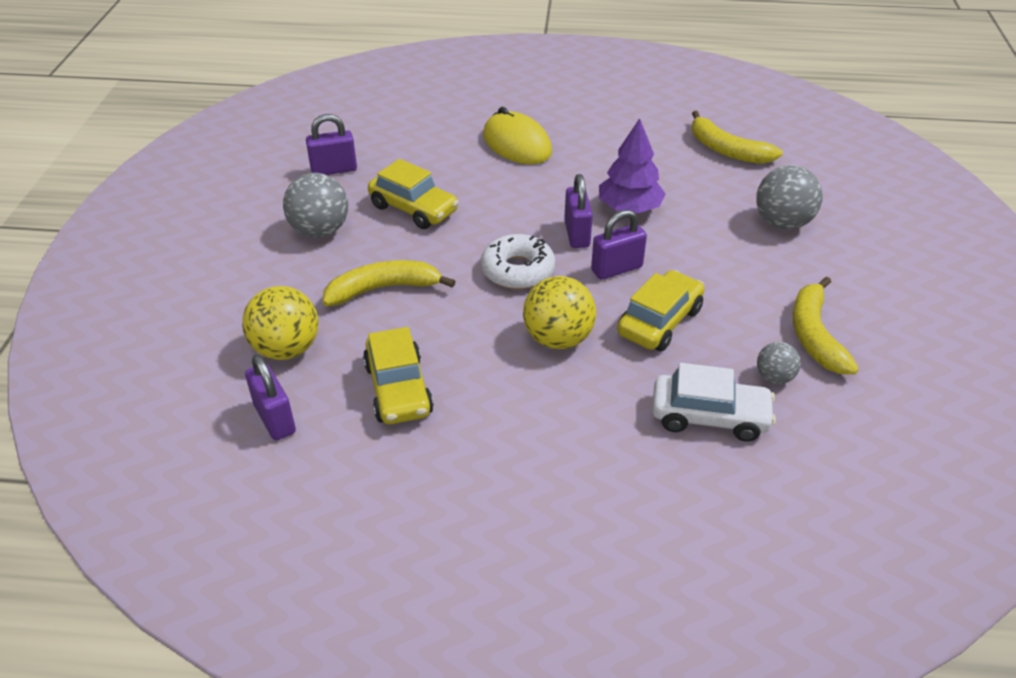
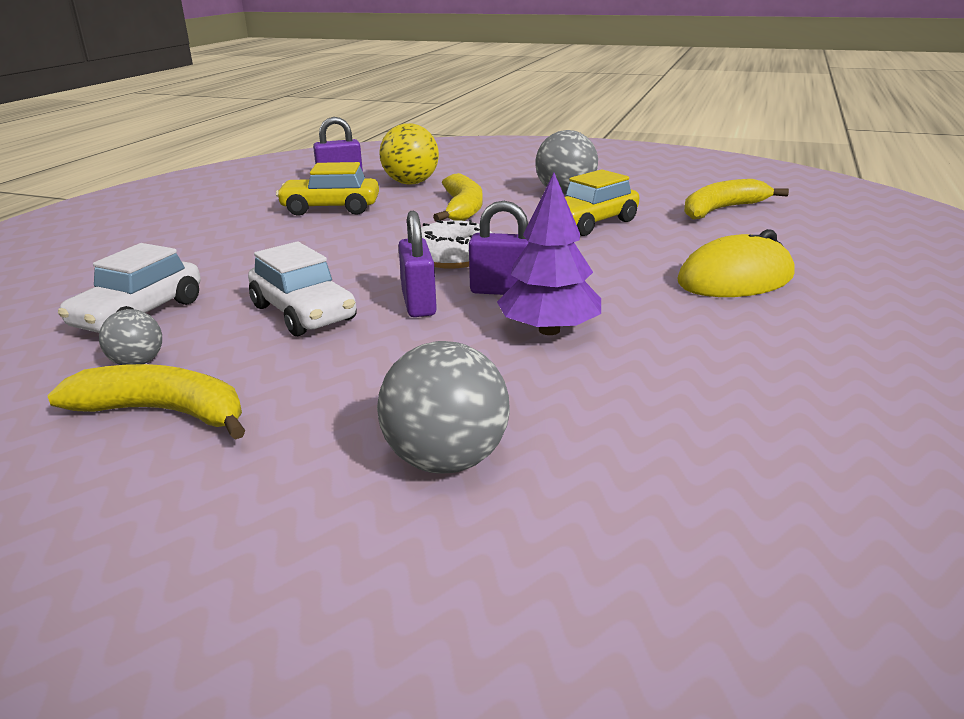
camera: 105 degrees right, 15 degrees down
purple padlock [306,114,357,175] -> none
yellow ball [523,276,596,349] -> none
yellow car [617,270,704,352] -> white car [248,241,357,336]
yellow banana [692,111,783,164] -> yellow banana moved to [684,179,789,219]

